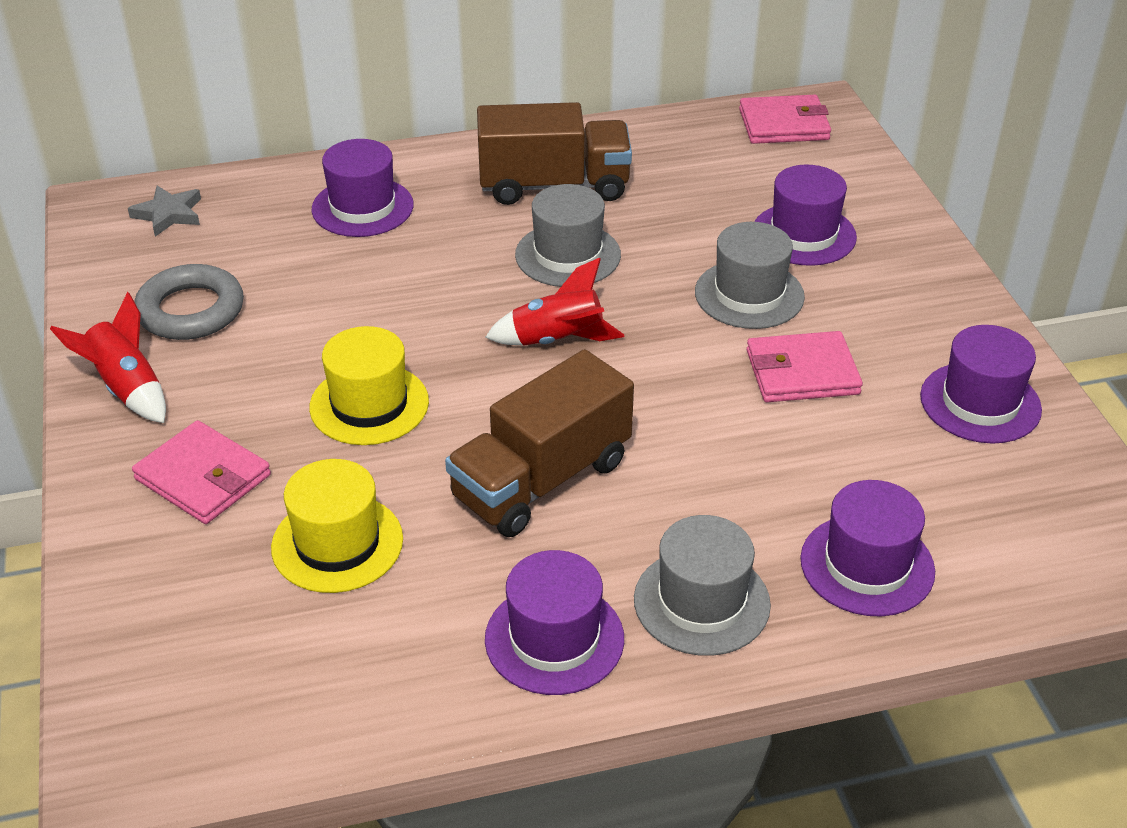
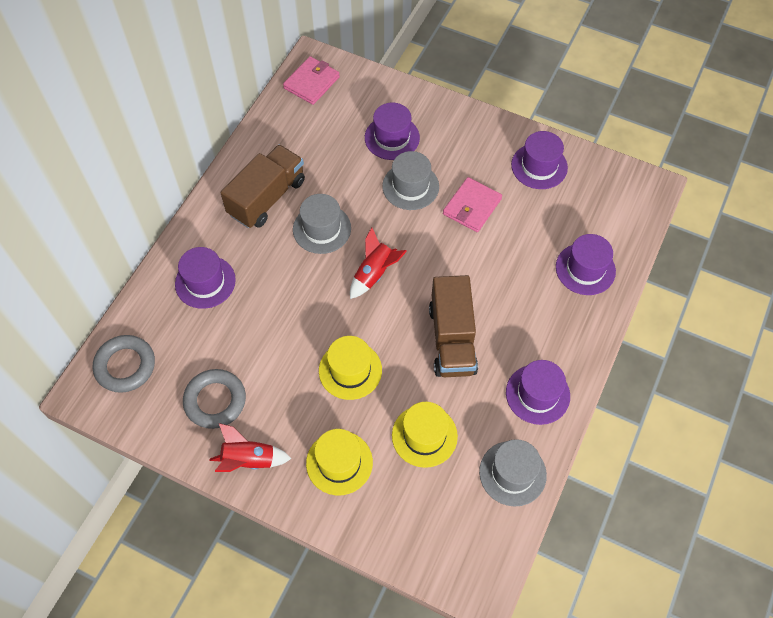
camera: 50 degrees left, 20 degrees up
grey star [128,186,201,237] -> grey ring [93,335,155,393]
pink wallet [132,420,271,524] -> yellow hat [306,429,373,495]
grey hat [634,515,771,656] -> grey hat moved to [479,439,547,507]

